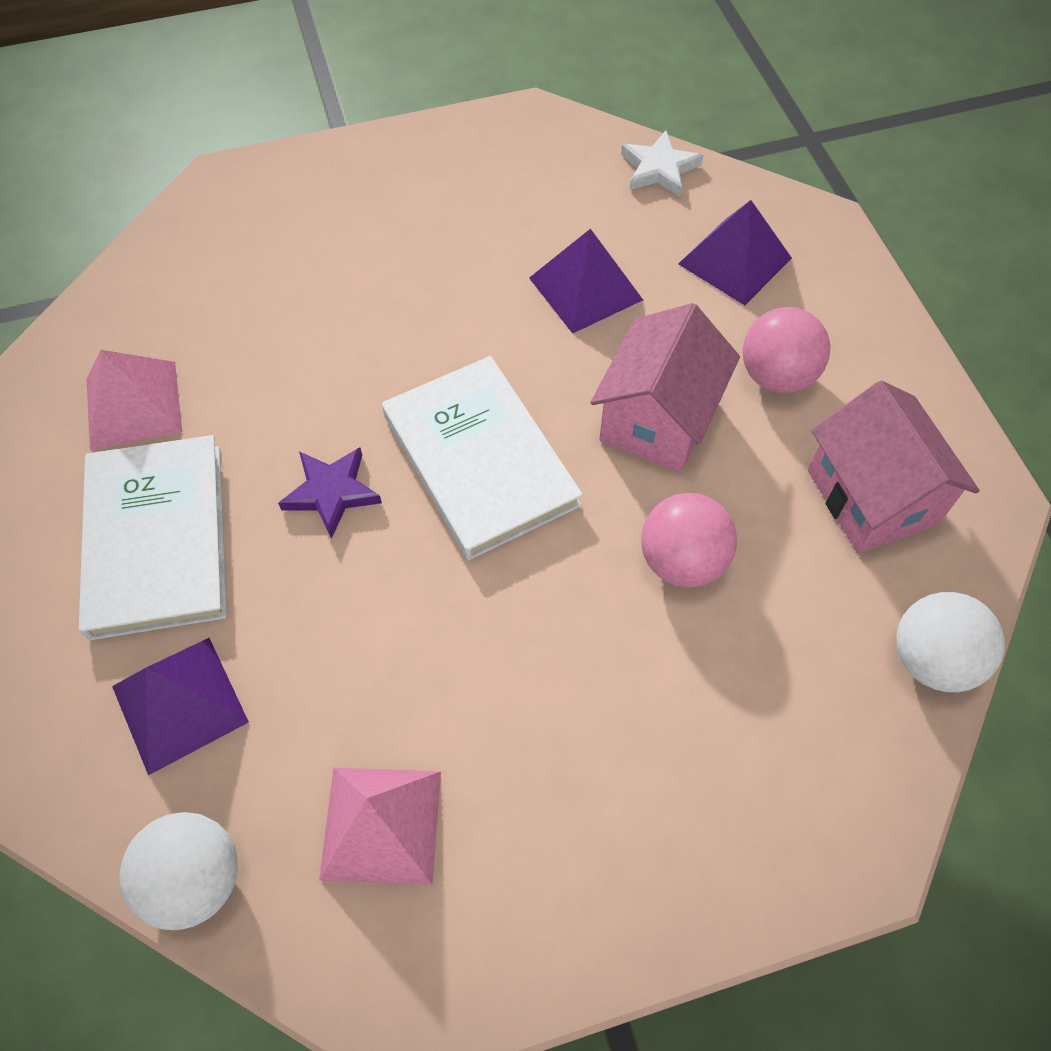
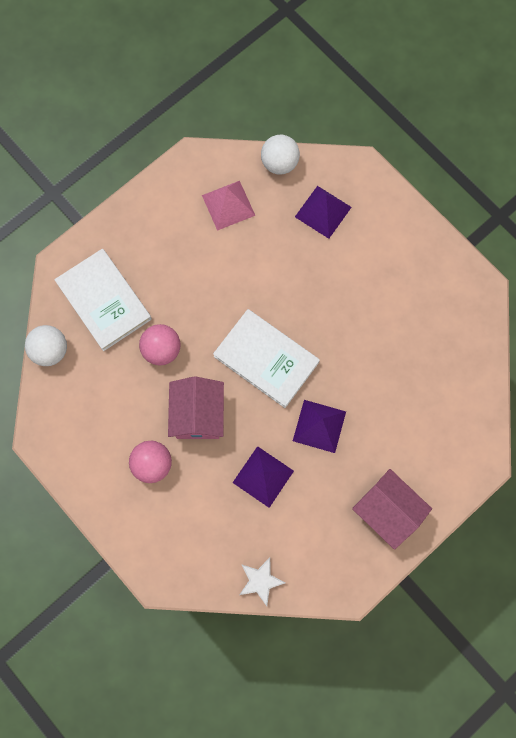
camera: 155 degrees right, 15 degrees up
white book [79,435,227,640] -> white book moved to [54,249,152,351]
pink pyramid [87,350,182,450] -> none
purple star [278,447,382,539] -> none
purple pyramid [678,200,792,305] -> purple pyramid moved to [293,400,346,453]
pink house [808,381,980,553] -> pink house moved to [352,469,432,550]

